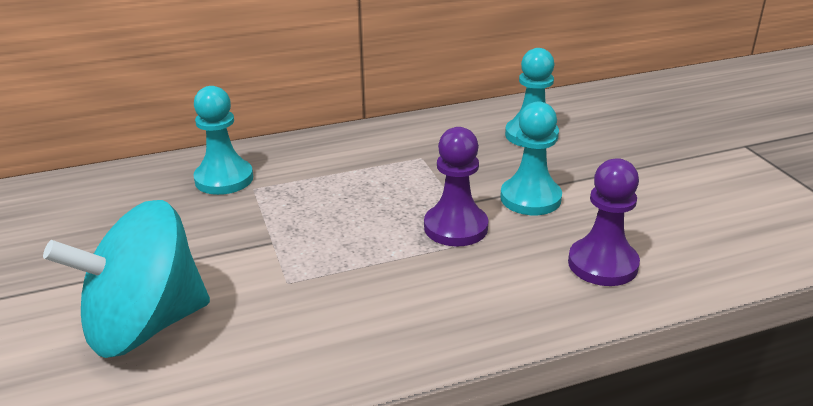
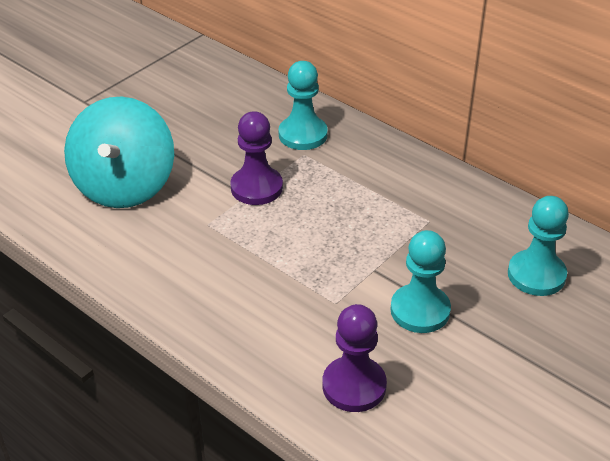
camera: 60 degrees right, 10 degrees up
turquoise spinning top [43,200,210,358] -> turquoise spinning top turned 120 degrees counterclockwise [64,97,174,208]
purple pawn [424,127,488,246] -> purple pawn moved to [230,111,283,205]

